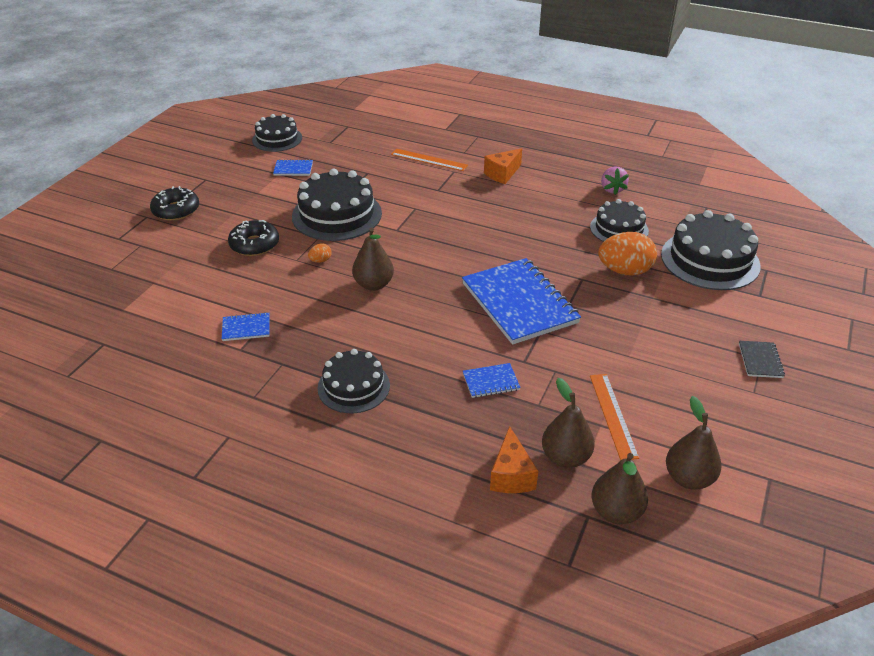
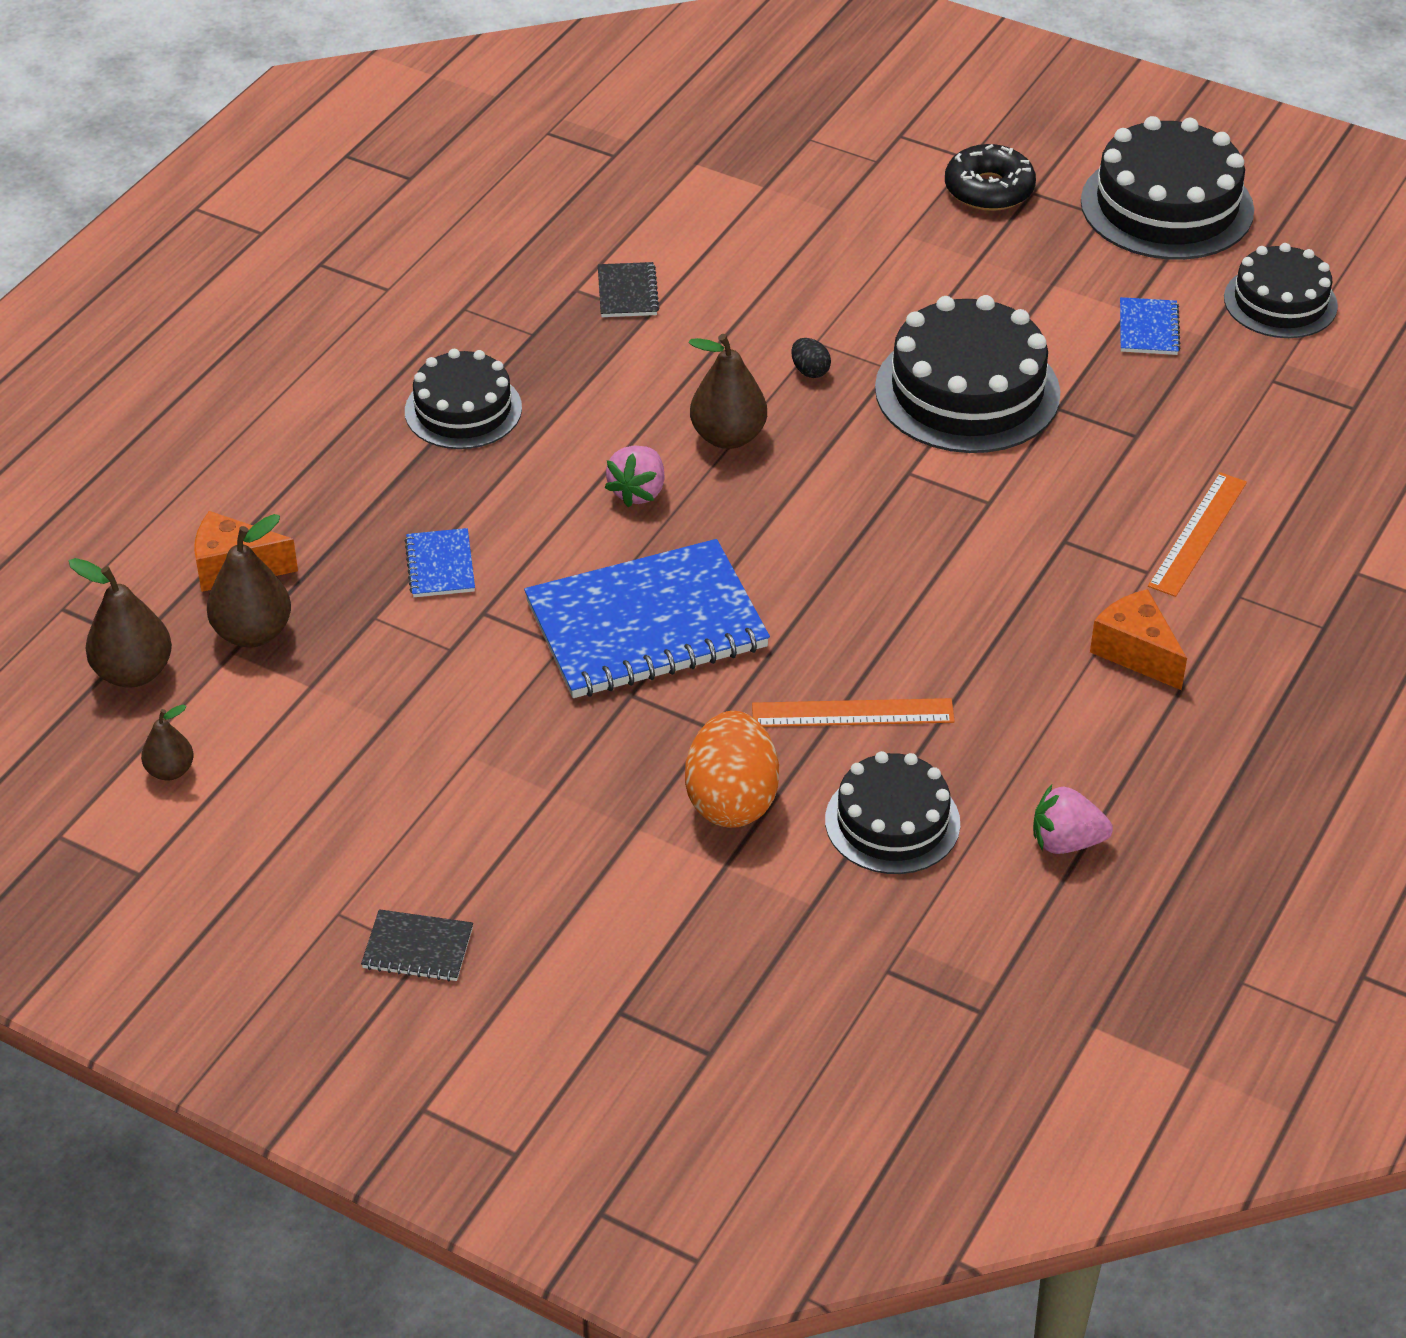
camera: 95 degrees right, 5 degrees up
blue notebook [222,312,270,341] -> black notebook [598,262,659,317]
black donut [228,220,279,256] -> none
orange egg [308,243,332,263] -> black egg [791,338,831,378]
orange ruler [590,374,639,460] -> orange ruler moved to [752,698,955,727]
black cake [661,210,761,290] -> black cake moved to [1081,116,1254,260]
brown pear [666,396,721,489] -> brown pear [141,704,194,781], size x0.59
none -> pink strawberry [605,446,665,507]

